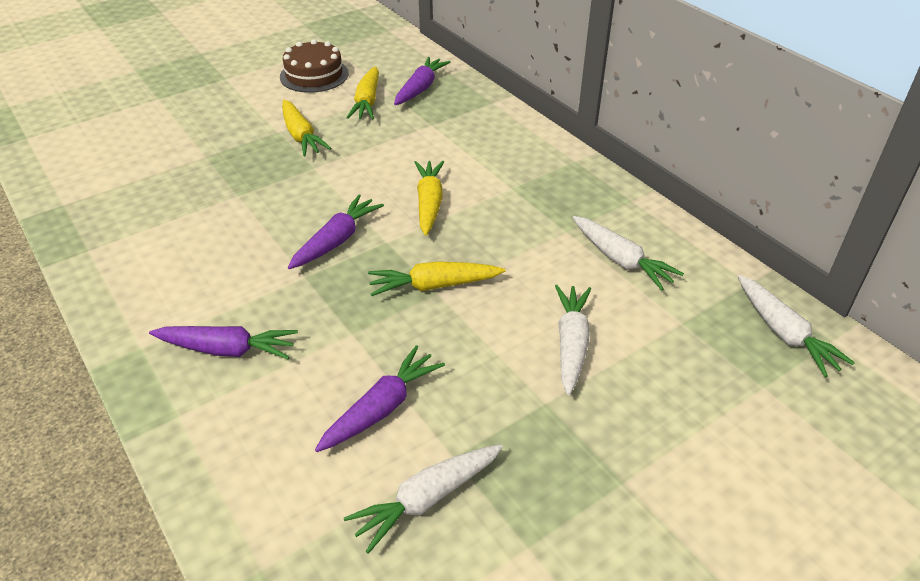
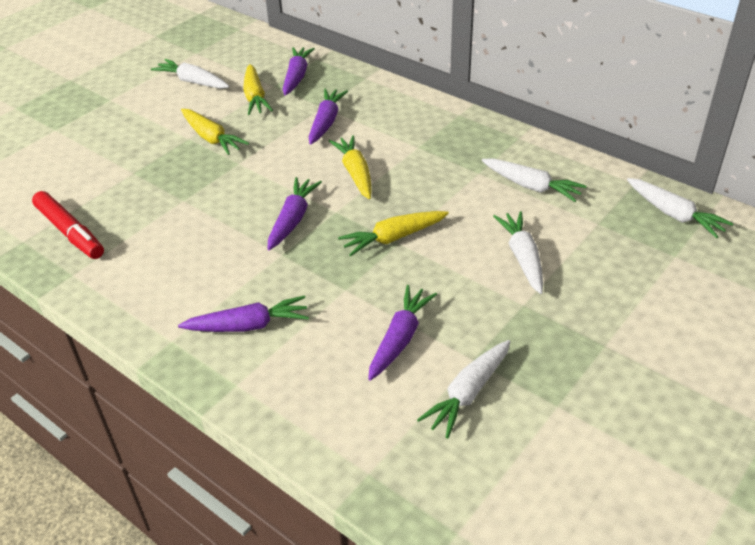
camera: 15 degrees left, 0 degrees up
brown cake [280,39,349,93] -> white carrot [151,59,229,89]
none -> red marker [32,191,104,259]
none -> purple carrot [309,88,348,145]

